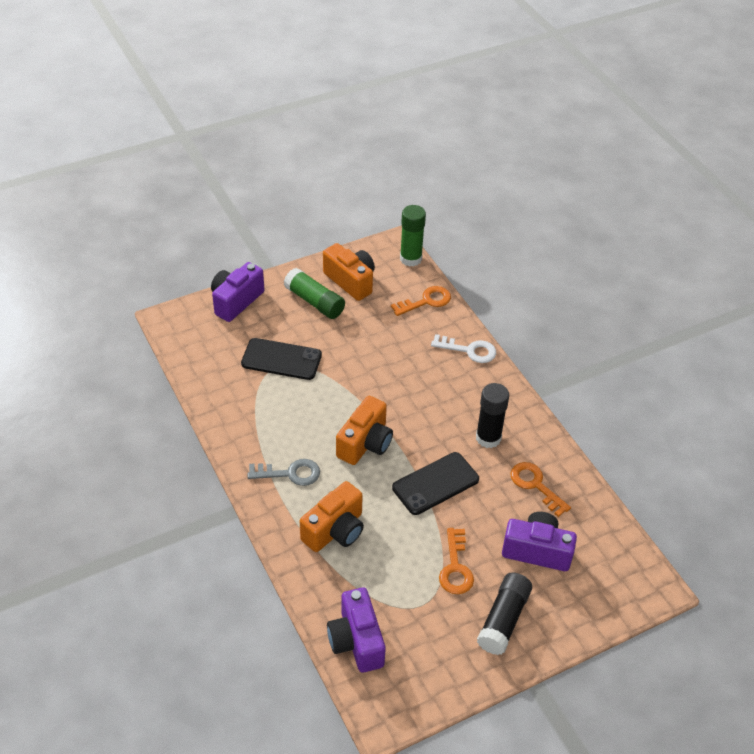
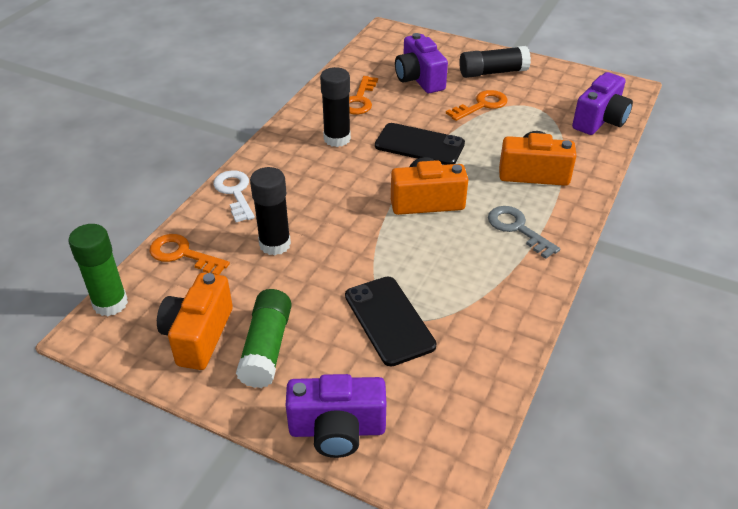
camera: 125 degrees left, 5 degrees down
none -> black glue stick [250,167,291,255]

